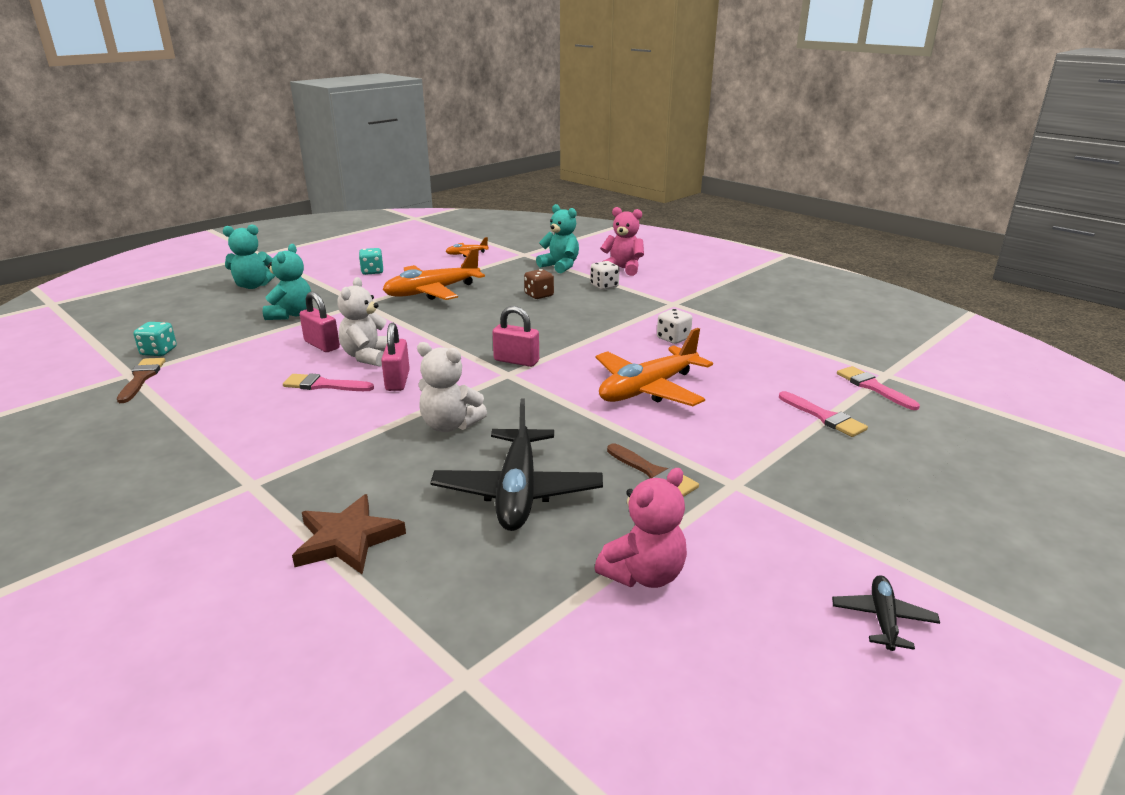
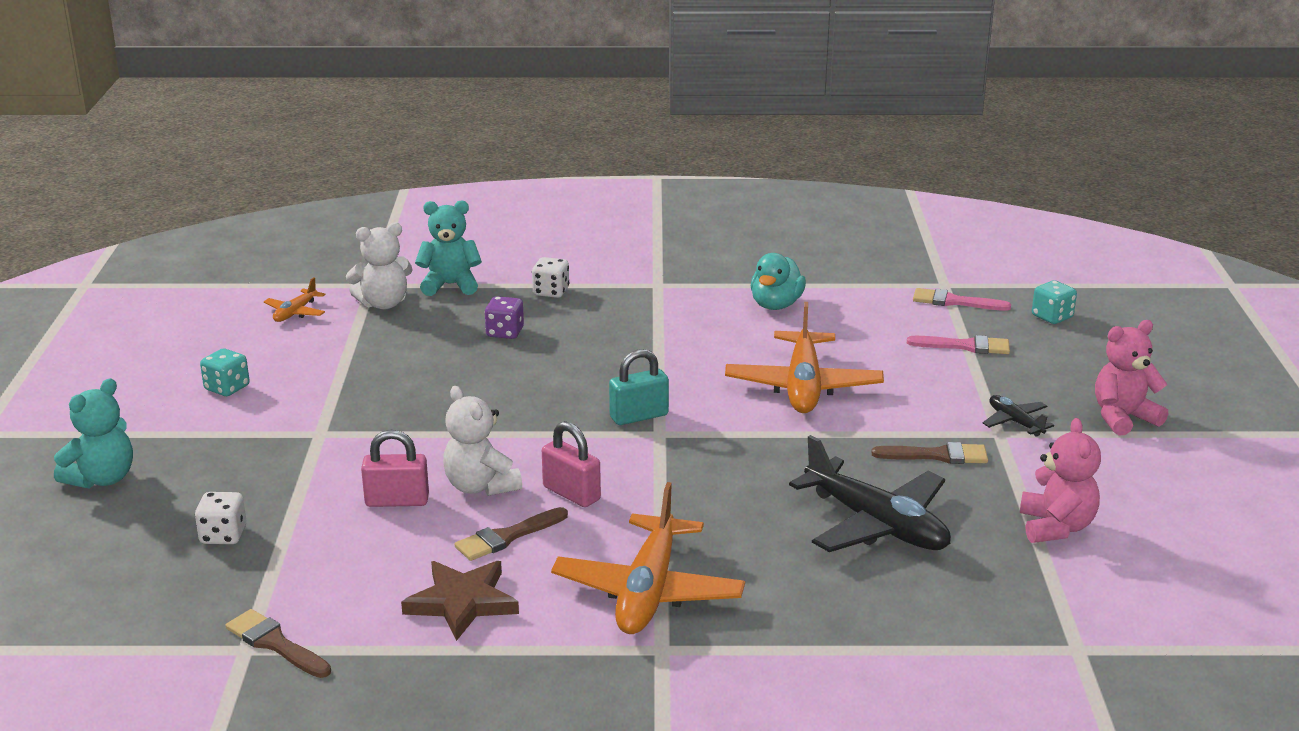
camera: 45 degrees left, 0 degrees up
turquoise dice [133,322,177,356] -> turquoise dice moved to [1032,280,1077,324]
turquoise teddy bear [263,244,311,320] -> none
pink brush [283,373,374,391] -> brown brush [455,507,568,561]
brown star [292,494,406,574] -> brown star moved to [401,561,519,641]
orange plane [383,248,485,300] -> orange plane moved to [551,482,745,634]
white teddy bear [417,342,487,432] -> white teddy bear moved to [346,222,413,309]
pink padlock [492,306,539,367] -> turquoise padlock [609,349,669,425]
brown dice [524,269,554,299] -> purple dice [485,296,524,339]
pink teddy bear [600,207,644,276] -> pink teddy bear moved to [1095,320,1168,436]
white dice [657,309,692,344] -> white dice moved to [195,492,247,544]
black plane [832,575,940,651] -> black plane moved to [983,395,1054,437]
none -> turquoise duck [751,253,806,310]

